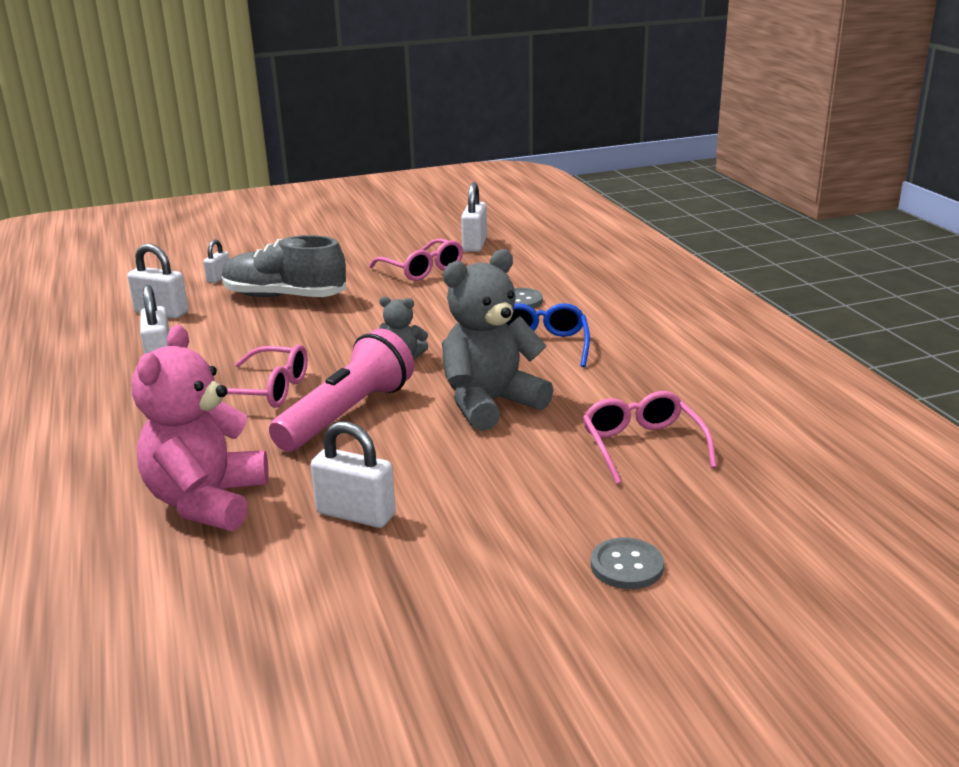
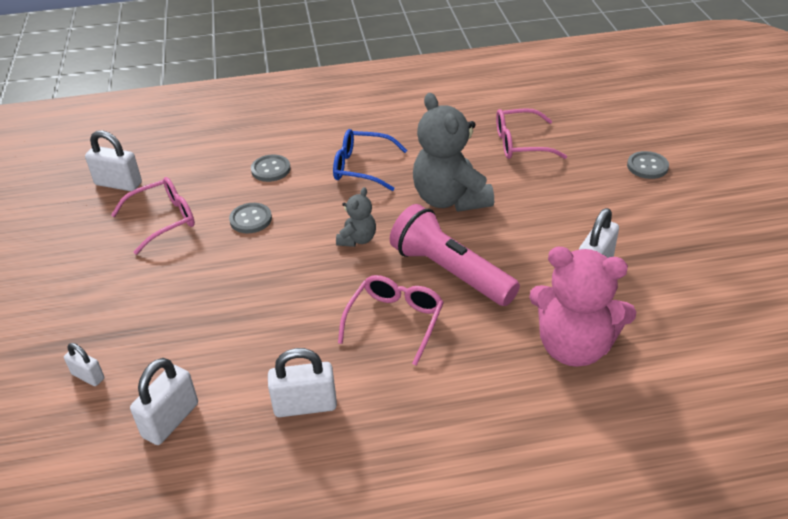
camera: 80 degrees left, 15 degrees up
grey shoe [222,235,346,297] -> none
none -> grey button [229,203,272,233]

